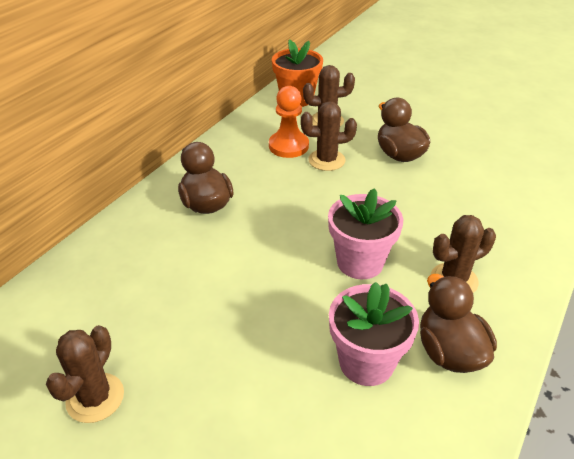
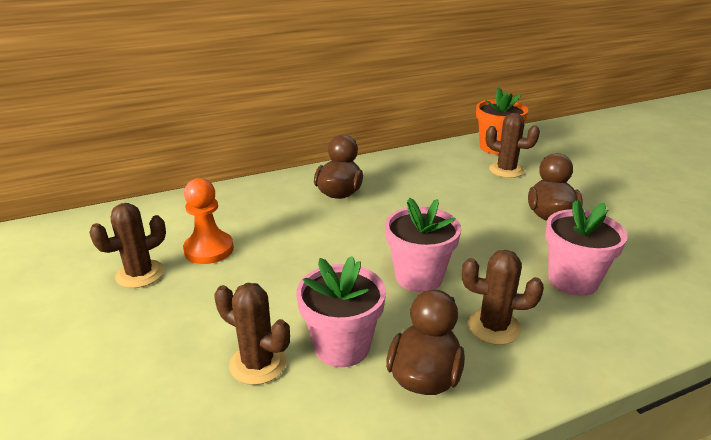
camera: 35 degrees right, 10 degrees down
orange pawn [269,86,309,158] -> orange pawn moved to [183,178,234,264]
brown cactus [301,101,357,171] -> brown cactus moved to [214,283,290,385]
none -> pink flower pot [545,200,628,296]

